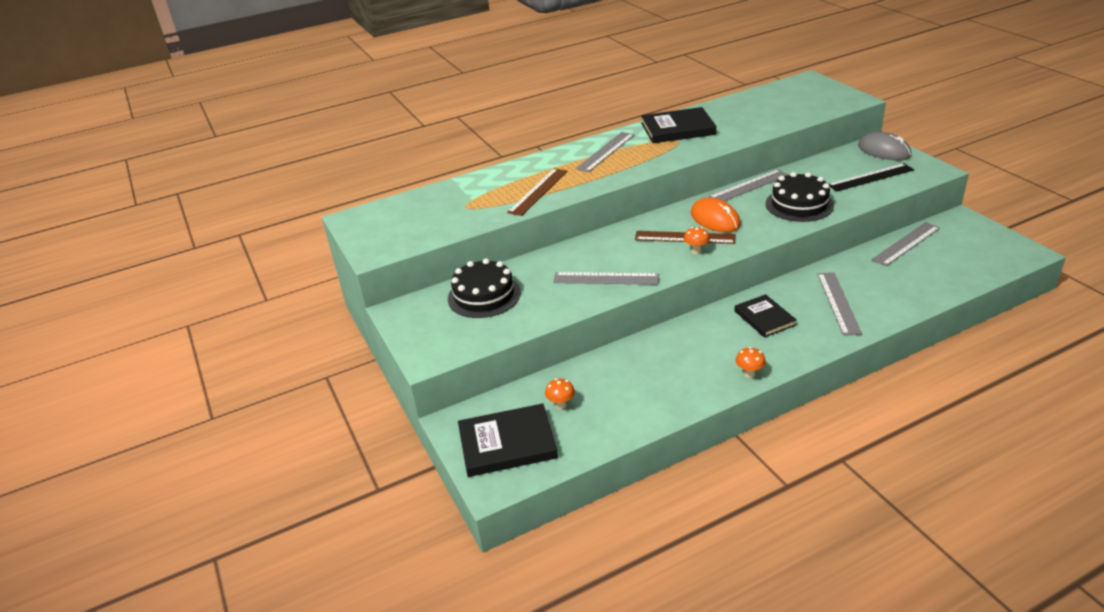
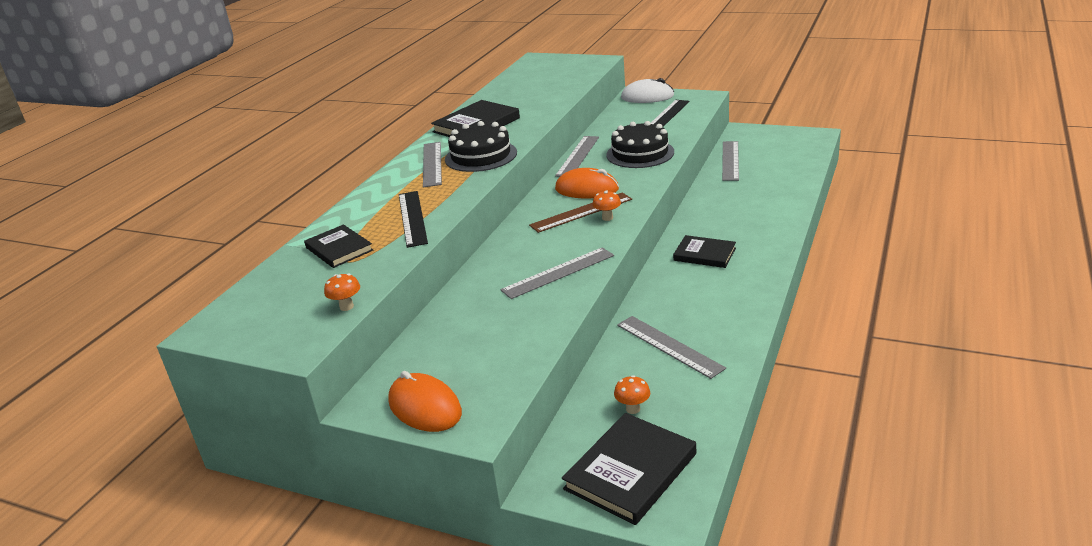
camera: 40 degrees left, 5 degrees down
black cake [448,258,521,318] -> black cake moved to [445,121,517,172]
brown ruler [507,168,568,216] -> black ruler [399,191,428,248]
orange mushroom [736,347,766,378] -> orange mushroom moved to [324,273,360,311]
grey ruler [817,272,862,336] -> grey ruler moved to [617,316,726,379]
grey mouse [858,132,911,160] -> white mouse [621,78,674,103]
none -> black book [304,225,373,268]
none -> orange mouse [388,371,462,432]

